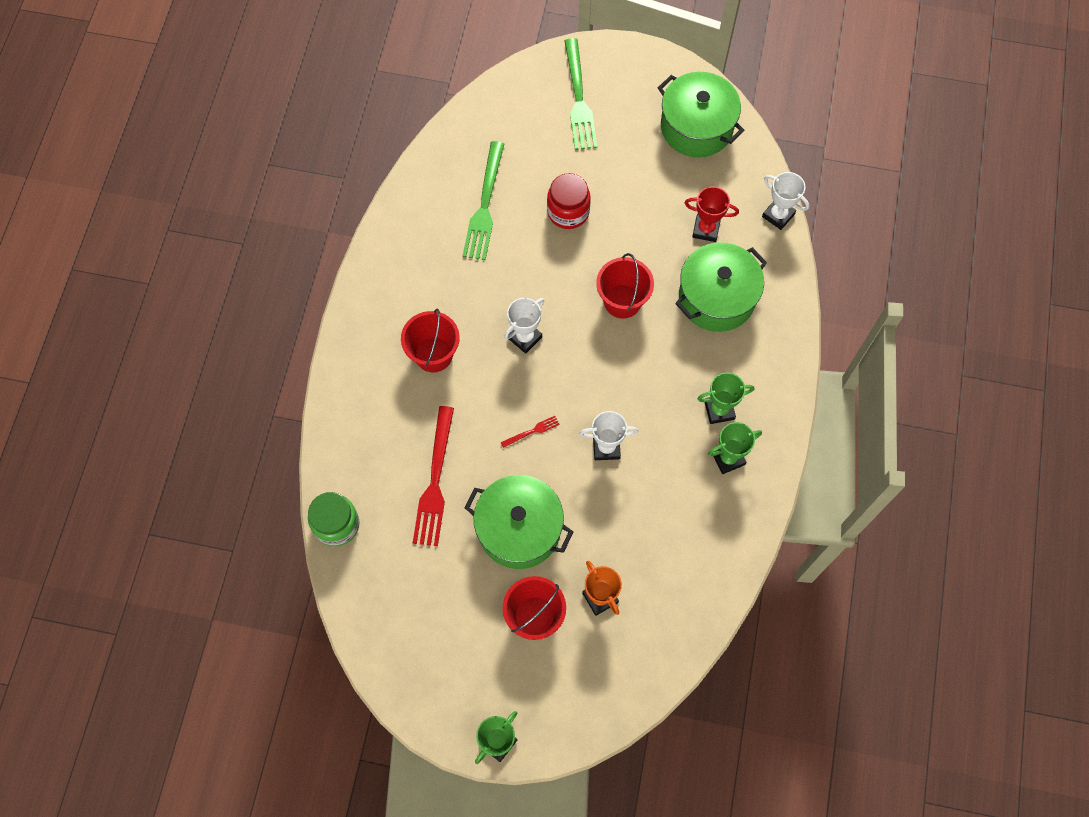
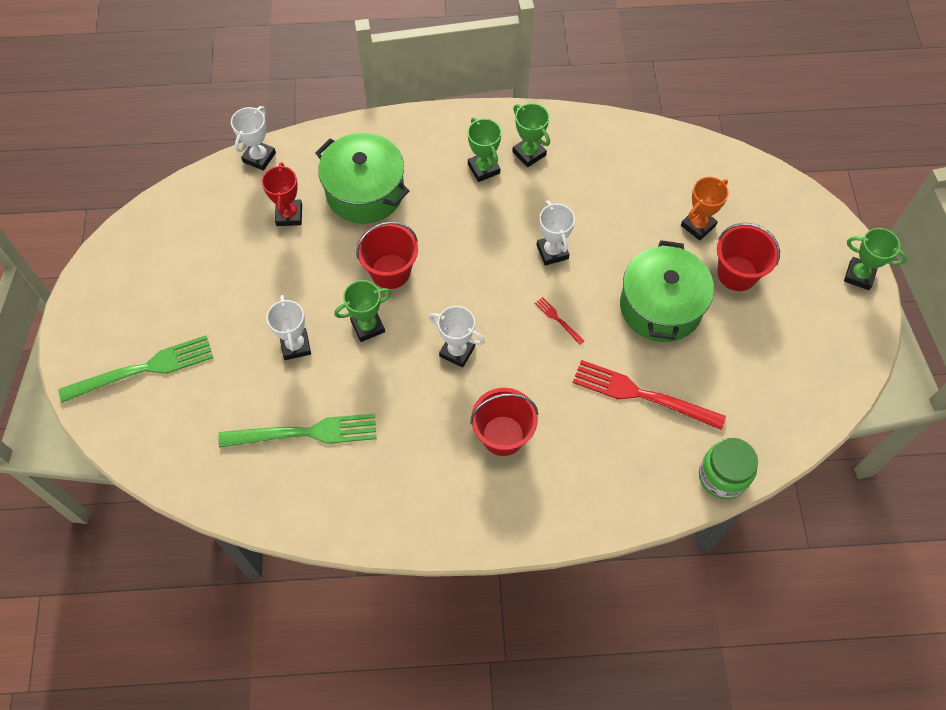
camera: 105 degrees left, 5 degrees down
red fork [413,406,454,546] -> red fork turned 150 degrees counterclockwise [572,360,726,430]
red jar [547,173,591,229] -> white trophy [266,295,311,360]
green pot [658,72,745,157] -> none
none -> green trophy [334,280,392,342]

